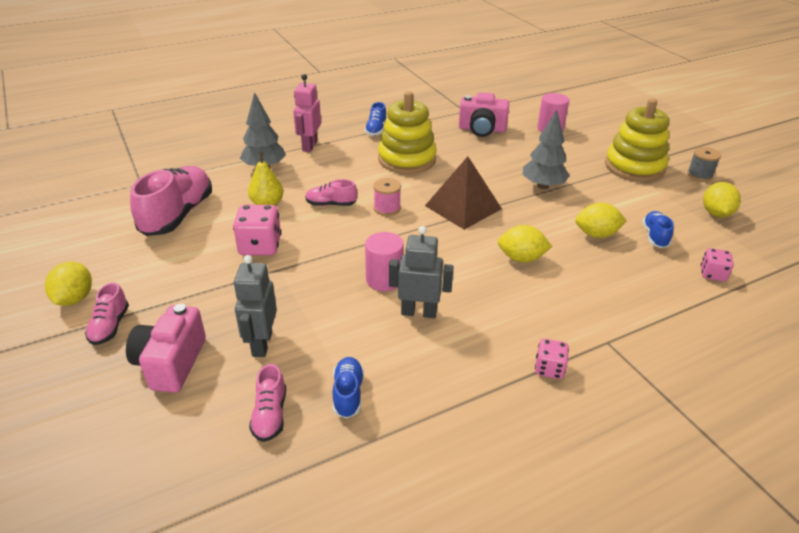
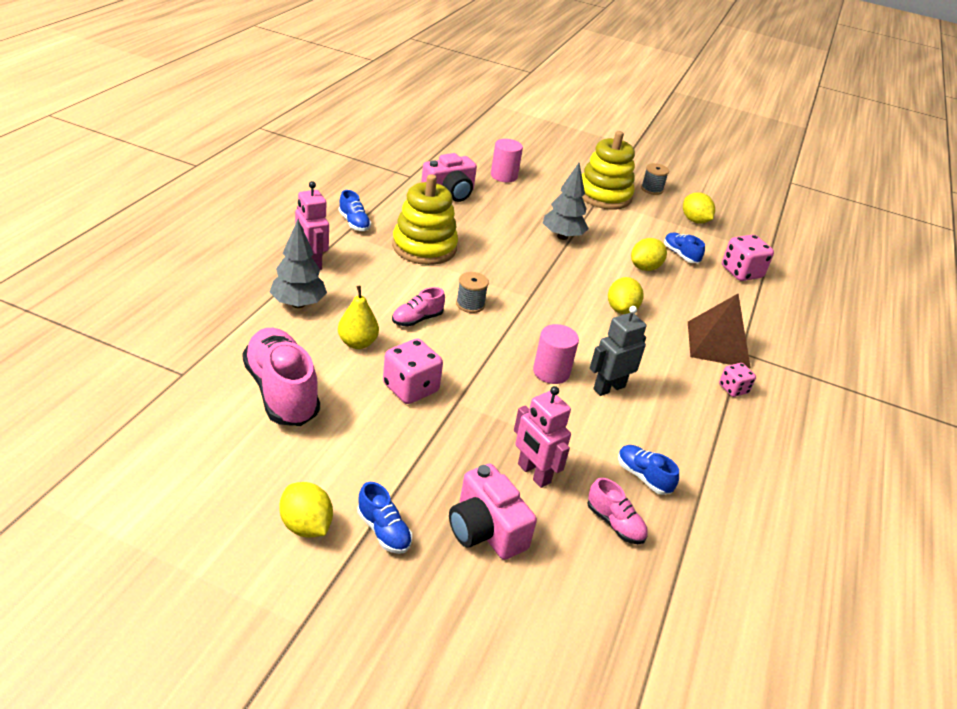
camera: 45 degrees left, 0 degrees up
pink shoe [85,282,129,345] -> blue shoe [357,482,412,554]
grey robot [234,255,277,357] -> pink robot [514,386,571,488]
pink spool [373,178,401,216] -> grey spool [456,272,489,313]
brown pyramid [425,156,502,230] -> brown pyramid moved to [688,294,751,369]
yellow lemon [498,225,552,262] -> yellow lemon turned 45 degrees counterclockwise [608,277,644,314]
pink dice [701,248,734,282] -> pink dice [722,235,774,281], size x1.70

